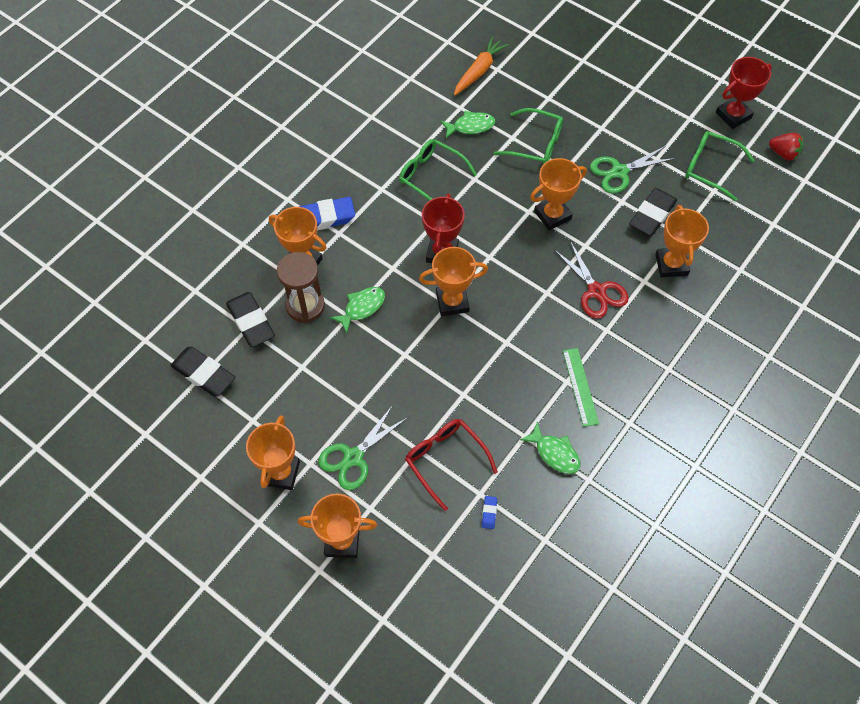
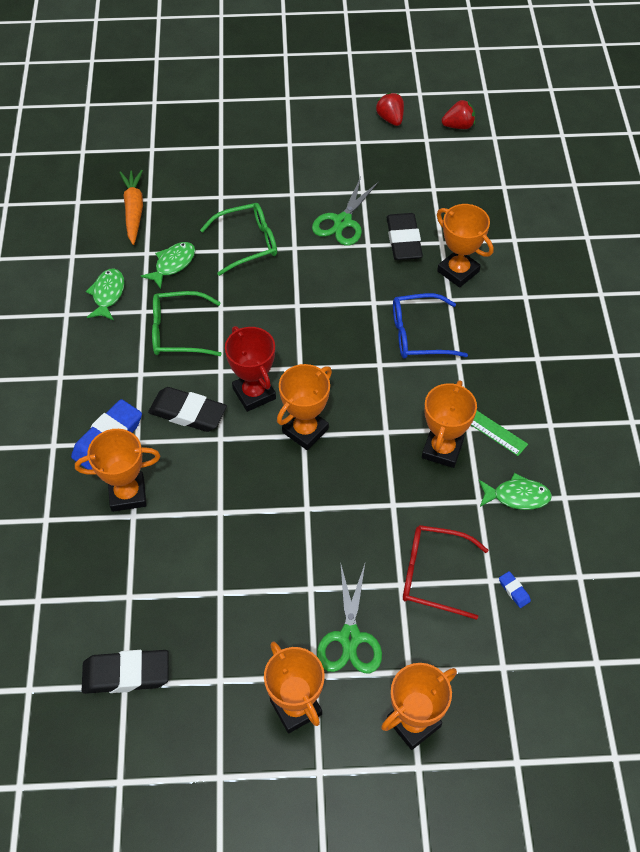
camera: 40 degrees left, 5 degrees down
black eraser [226,292,275,347] -> black eraser moved to [148,387,227,432]
brown hourglass [277,252,325,323] -> none
green fish [330,287,385,334] -> green fish moved to [86,268,125,320]
orange trophy [530,158,587,230] -> orange trophy moved to [422,380,477,468]
red scissors [555,241,628,319] -> blue glasses [393,293,468,359]
green glasses [685,131,754,201] -> none
red trophy [716,57,772,129] -> red strawberry [376,92,404,126]

